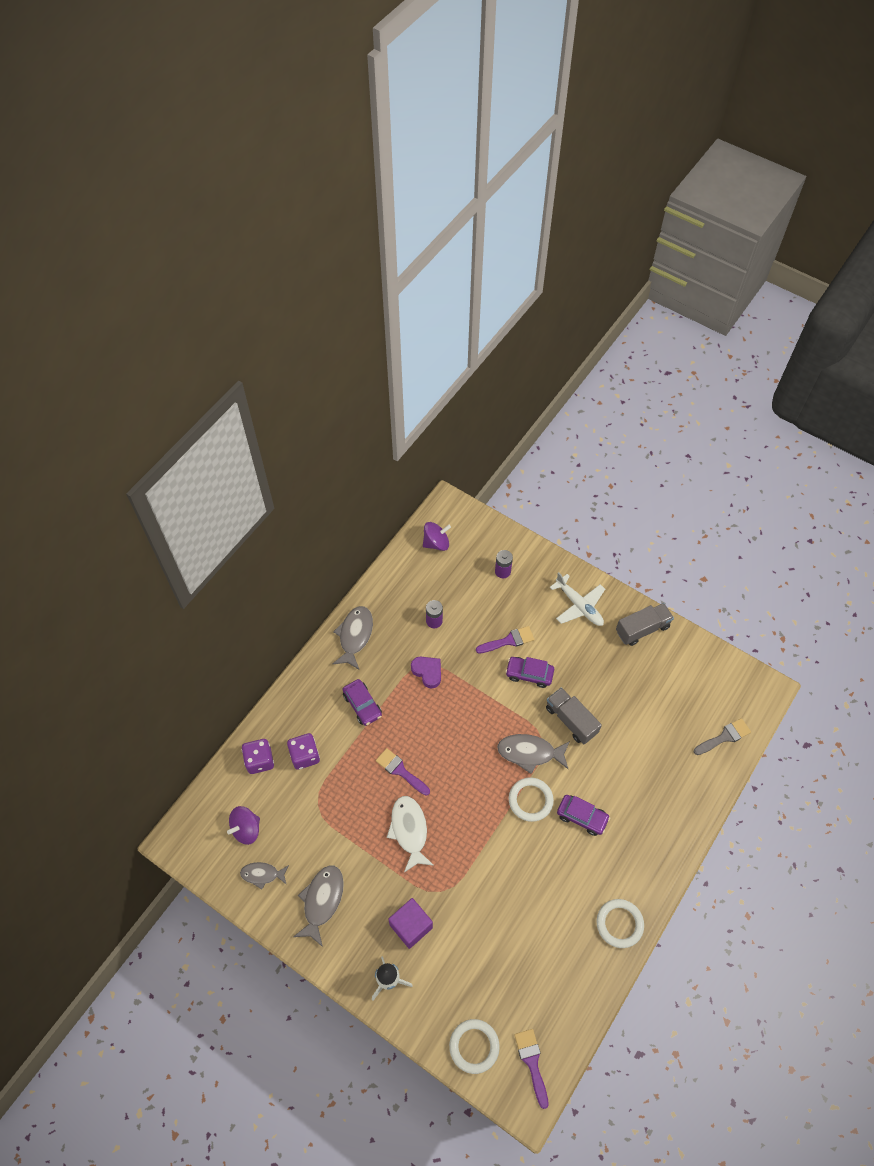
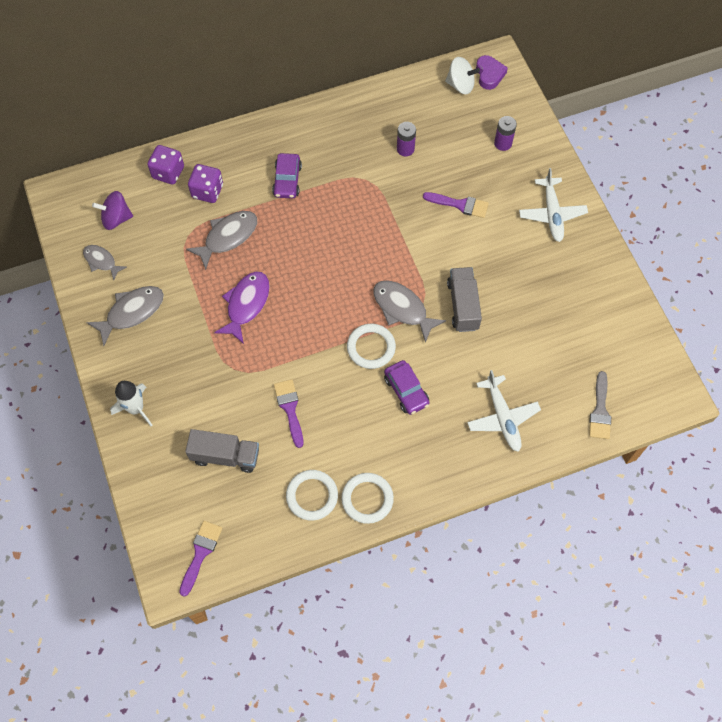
camera: 35 degrees right, 5 degrees up
grey fish [333,606,373,669] -> grey fish moved to [186,211,257,270]
purple brush [376,748,430,796] -> purple brush moved to [274,379,304,448]
white fish [387,796,434,872] -> purple fish [214,271,270,344]
purple cube [388,898,433,949] -> none
purple heart [411,657,441,689] -> purple heart moved to [476,55,508,90]
purple spinning top [423,522,451,551] -> white spinning top [445,57,480,94]
white ring [449,1019,500,1074] -> white ring moved to [286,470,338,521]
purple car [505,657,554,688] -> none
grey truck [616,603,674,646] -> grey truck moved to [185,429,259,473]
grey brush [694,718,751,755] -> grey brush turned 90 degrees clockwise [589,371,611,439]
none -> white plane [467,370,541,452]

